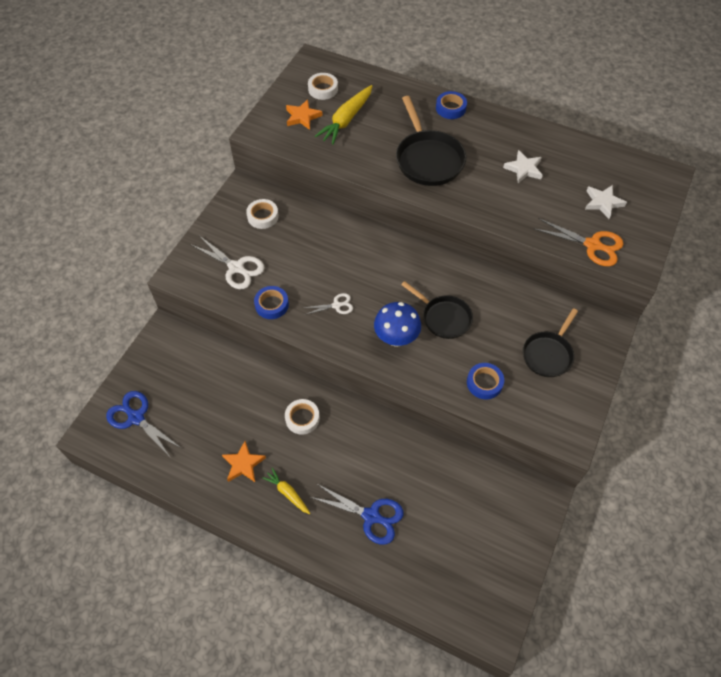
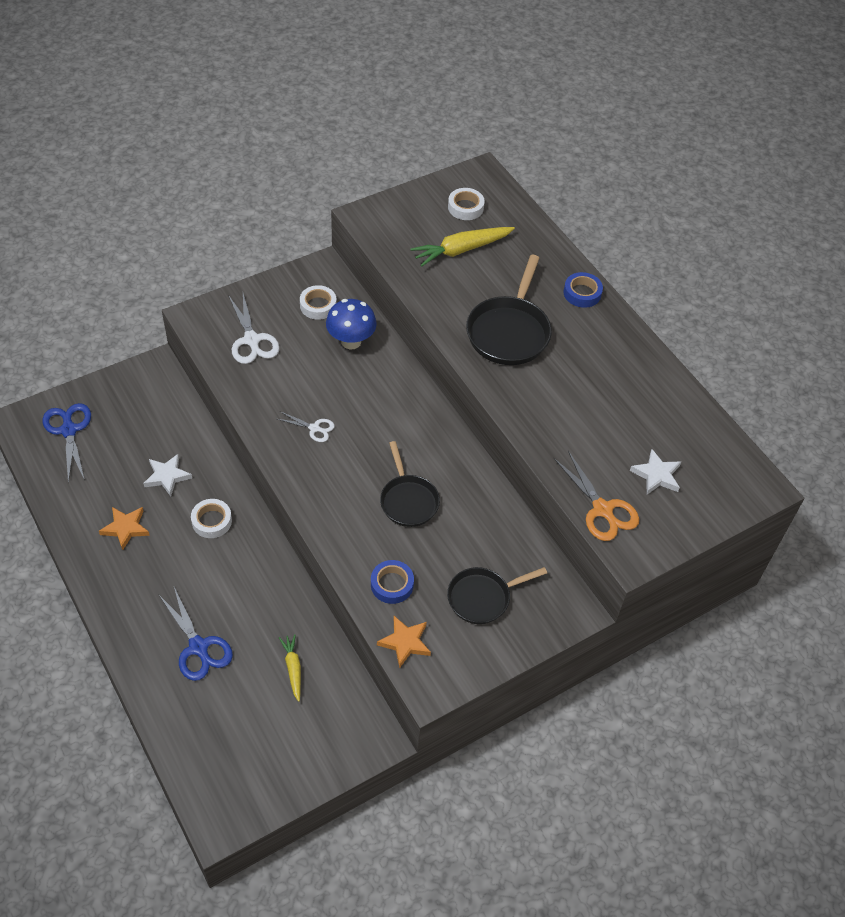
camera: 30 degrees right, 5 degrees down
blue tape [254,286,289,319] -> none
yellow carrot [262,468,310,514] -> yellow carrot moved to [279,634,301,702]
orange star [286,99,323,130] -> orange star moved to [377,616,431,668]
blue mushroom [374,302,421,347] -> blue mushroom moved to [326,299,377,349]
white star [503,150,543,183] -> white star moved to [143,454,192,496]

